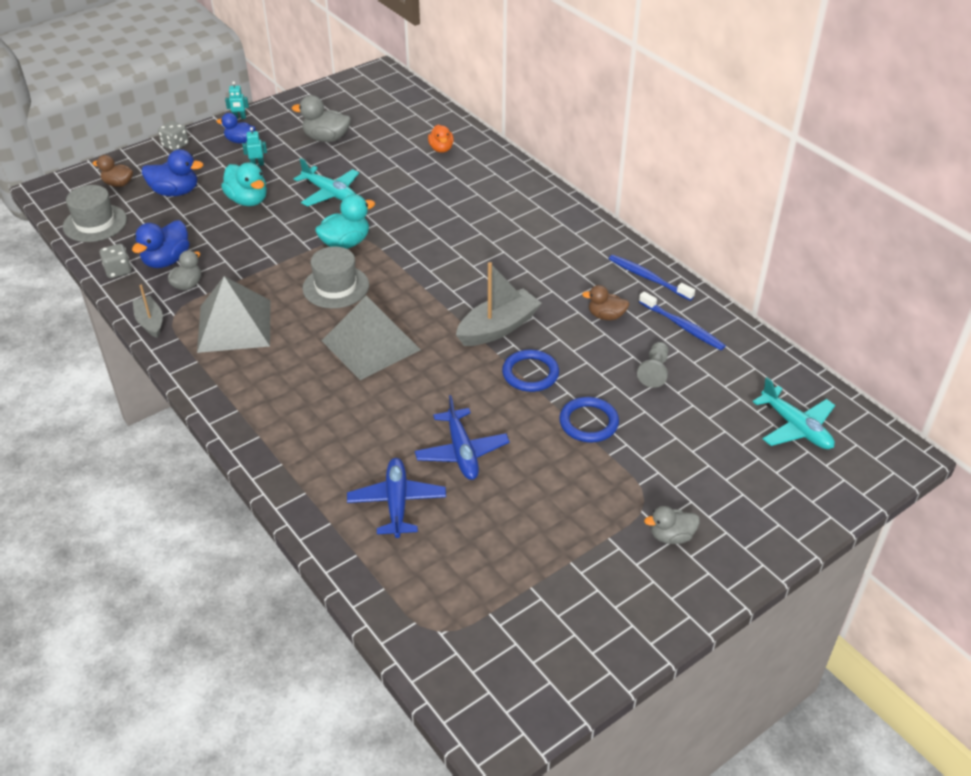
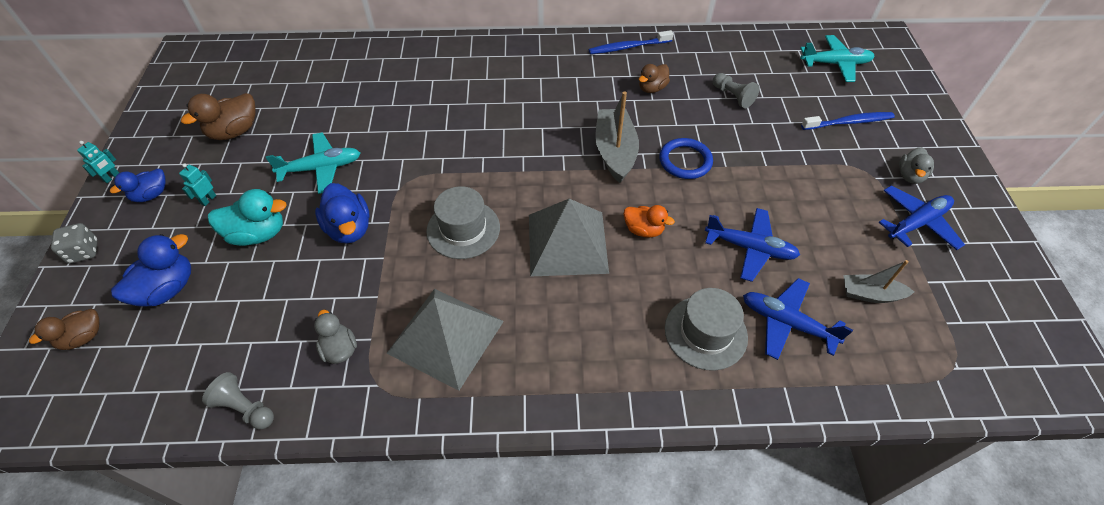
camera: 55 degrees left, 10 degrees up
grey hat [63,185,127,242] -> grey hat moved to [665,288,748,371]
grey dice [100,244,131,278] -> grey pawn [202,372,274,429]
blue duck [132,220,190,268] -> blue duck moved to [315,183,370,244]
grey boat [133,285,163,338] -> grey boat moved to [843,260,914,303]
grey duck [292,95,351,142] -> brown duck [181,93,255,140]
turquoise duck [315,194,375,249] -> none
orange duck [428,124,454,153] -> orange duck moved to [624,205,675,238]
blue ring [559,397,619,442] -> none
blue toothbrush [639,291,726,350] -> blue toothbrush moved to [801,112,895,130]
none -> blue plane [879,185,965,250]

